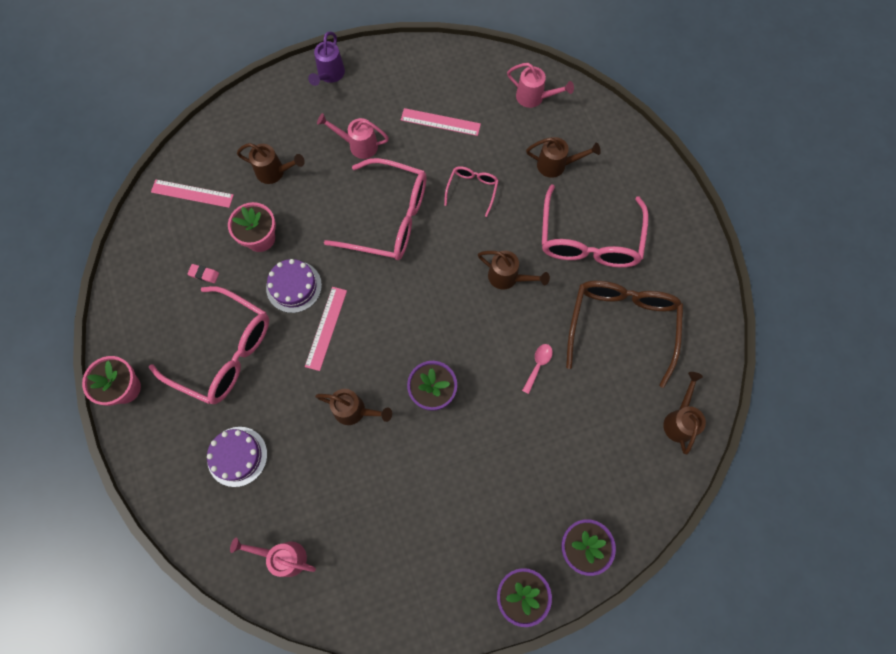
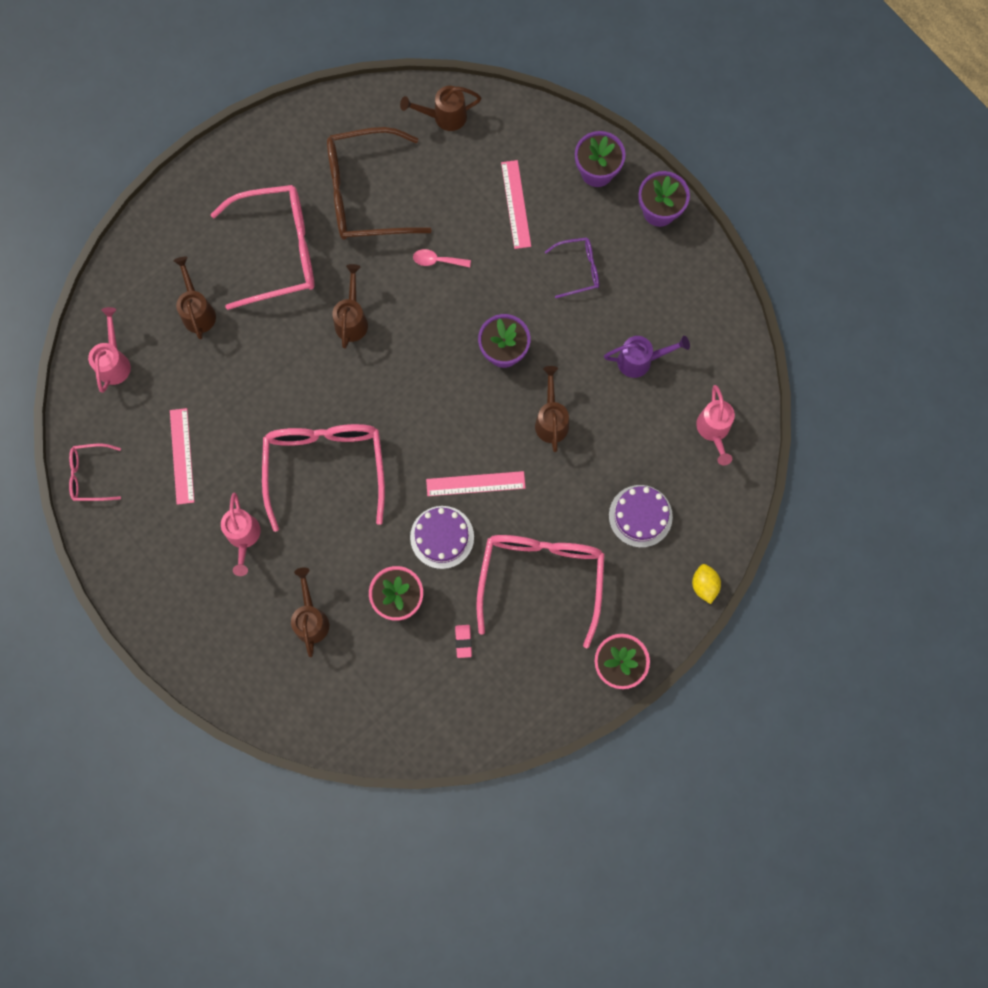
camera: 110 degrees left, 5 degrees up
pink ruler [151,180,234,208] -> pink ruler moved to [501,160,531,249]
purple watering can [308,32,345,86] -> purple watering can moved to [604,336,690,378]
pink glasses [444,166,499,217] -> pink glasses moved to [69,443,121,501]
none -> purple glasses [545,237,599,298]
none -> yellow lemon [692,564,721,604]

